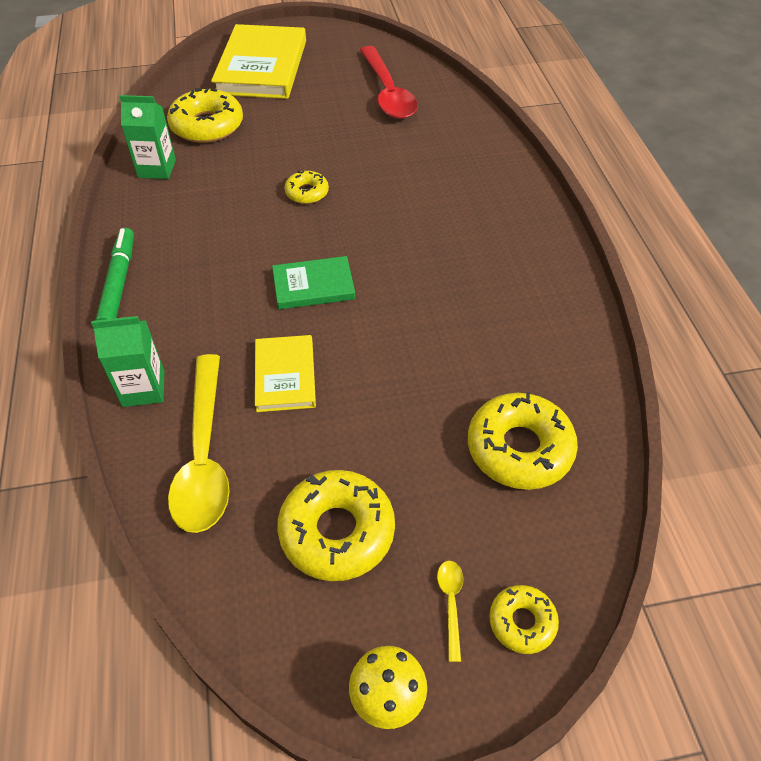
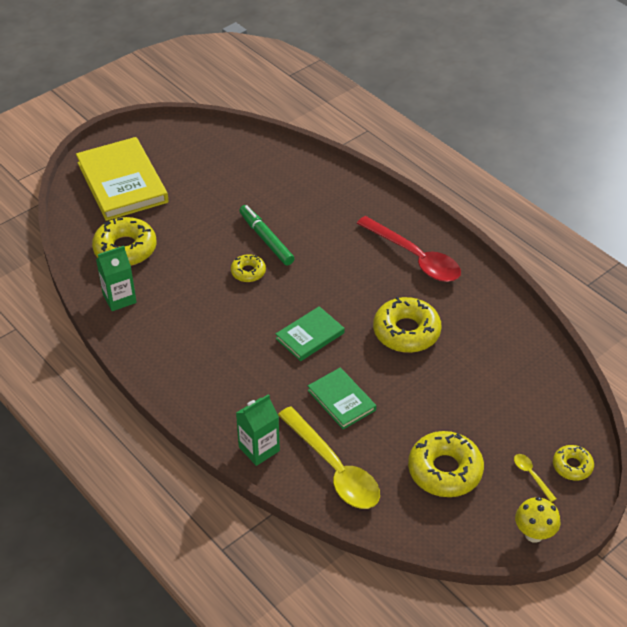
camera: 30 degrees left, 5 degrees down
green marker [96,228,134,320] -> green marker moved to [239,205,294,266]
yellow book [255,335,316,412] -> green book [308,368,376,429]
red spoon [360,46,418,119] -> red spoon moved to [356,216,461,282]
yellow donut [468,392,578,490] -> yellow donut moved to [373,297,442,353]

